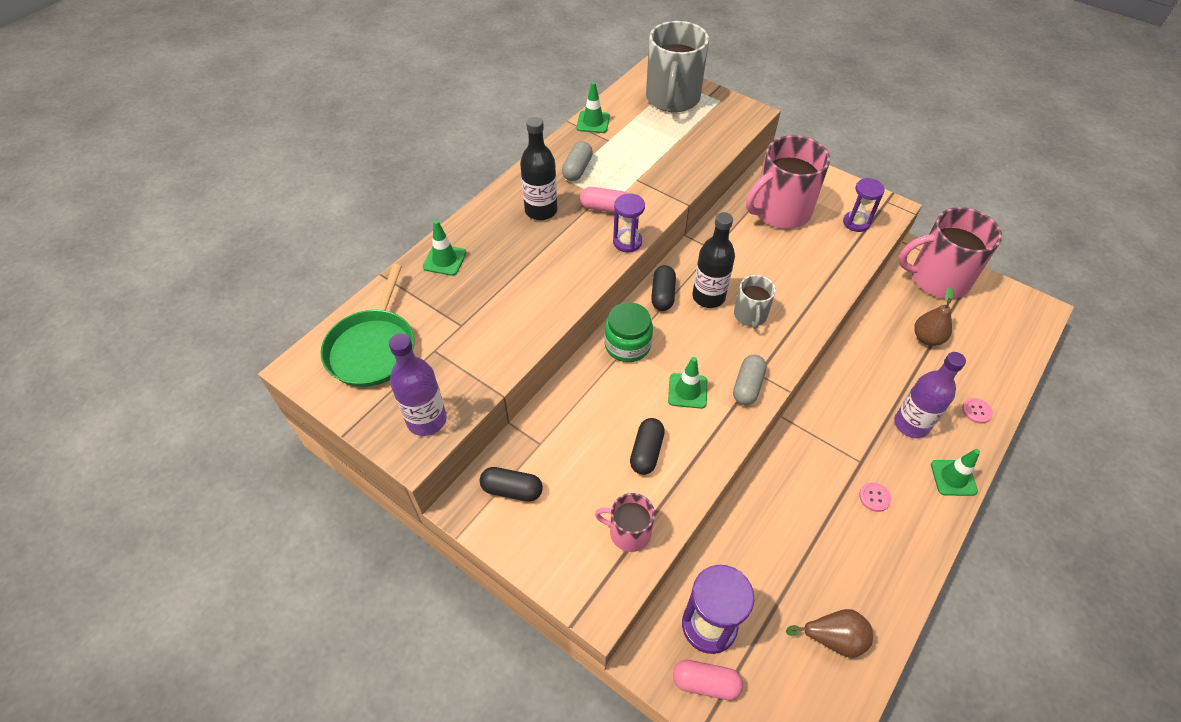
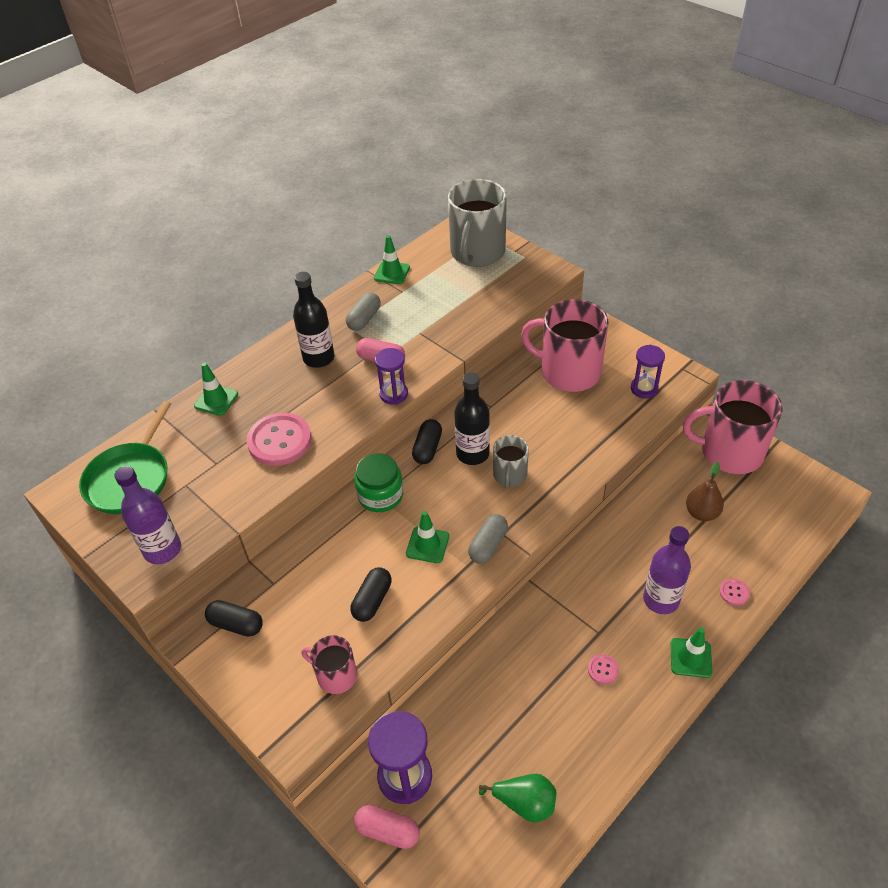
camera: 10 degrees right, 5 degrees down
pink mug [746,135,830,229] -> pink mug turned 45 degrees clockwise [521,299,609,392]
brown pear [786,609,873,658] -> green pear [479,774,557,822]
none -> pink button [247,413,312,466]

